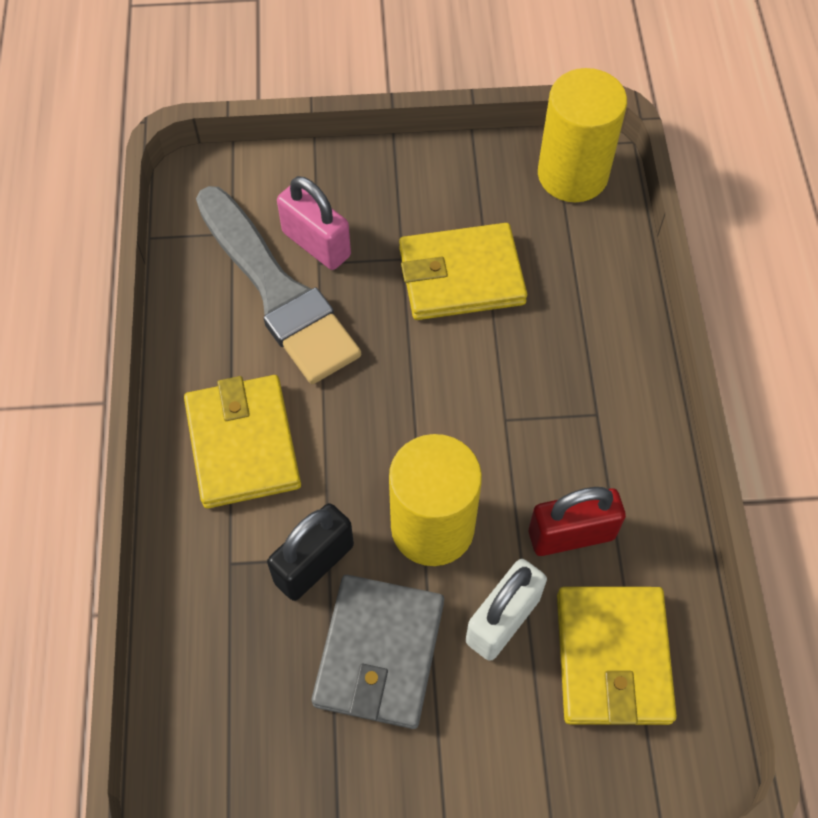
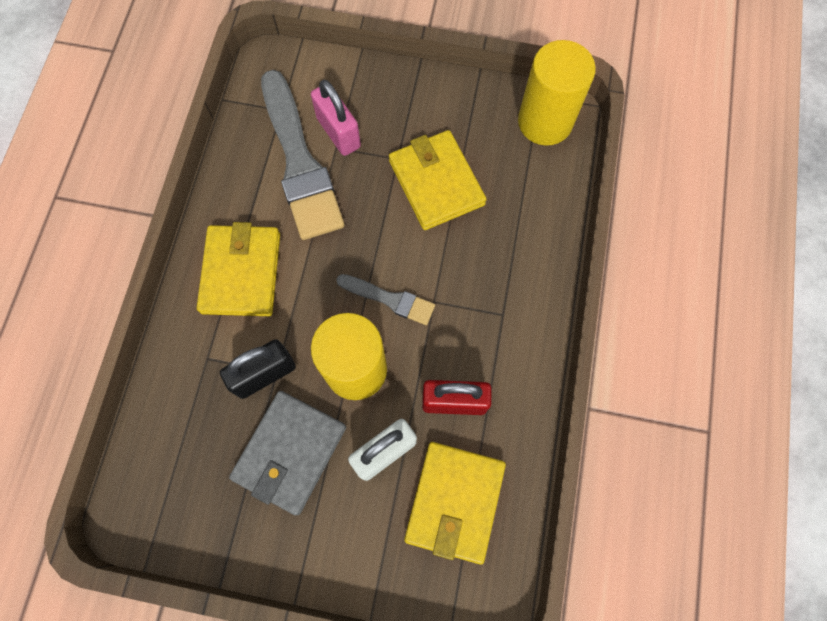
camera: 15 degrees right, 10 degrees up
yellow wallet [399,223,527,320] -> yellow wallet turned 60 degrees clockwise [389,130,487,230]
none -> grey brush [336,274,435,325]

